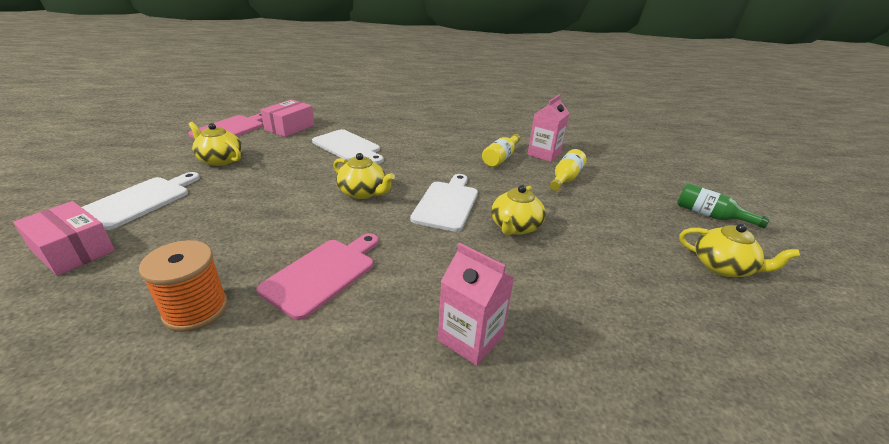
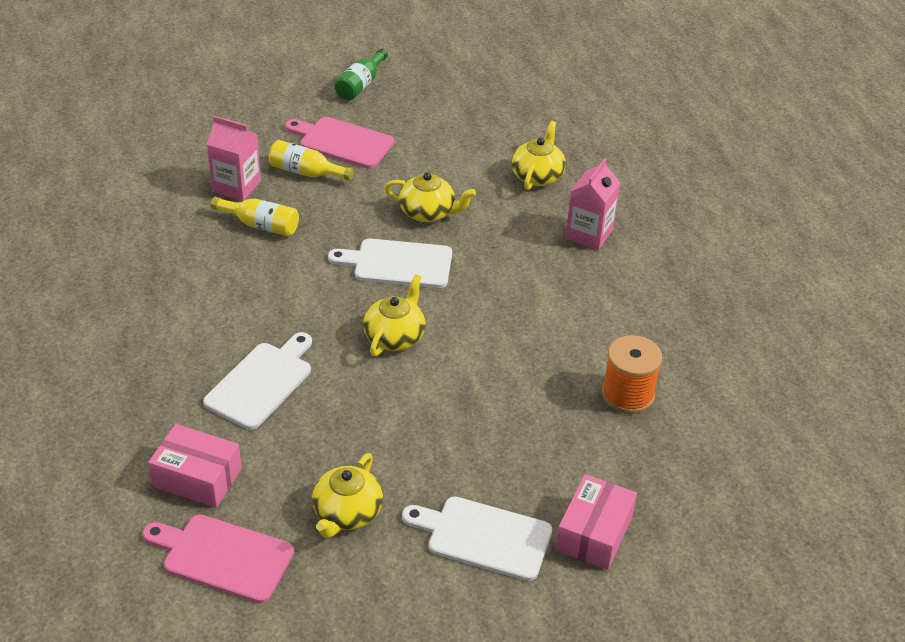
camera: 100 degrees left, 10 degrees up
pink cutting board [257,233,379,320] -> pink cutting board moved to [285,117,394,169]
yellow teapot [679,224,800,277] -> yellow teapot moved to [511,121,566,190]

